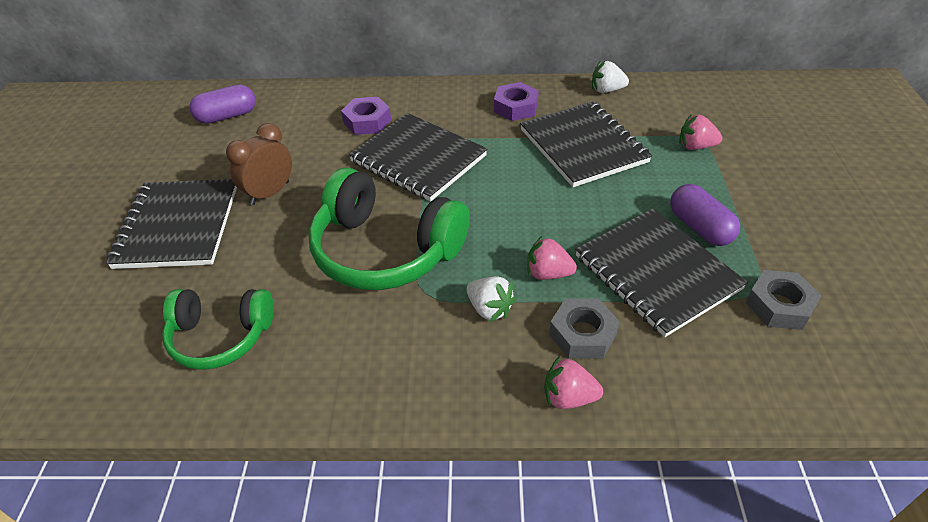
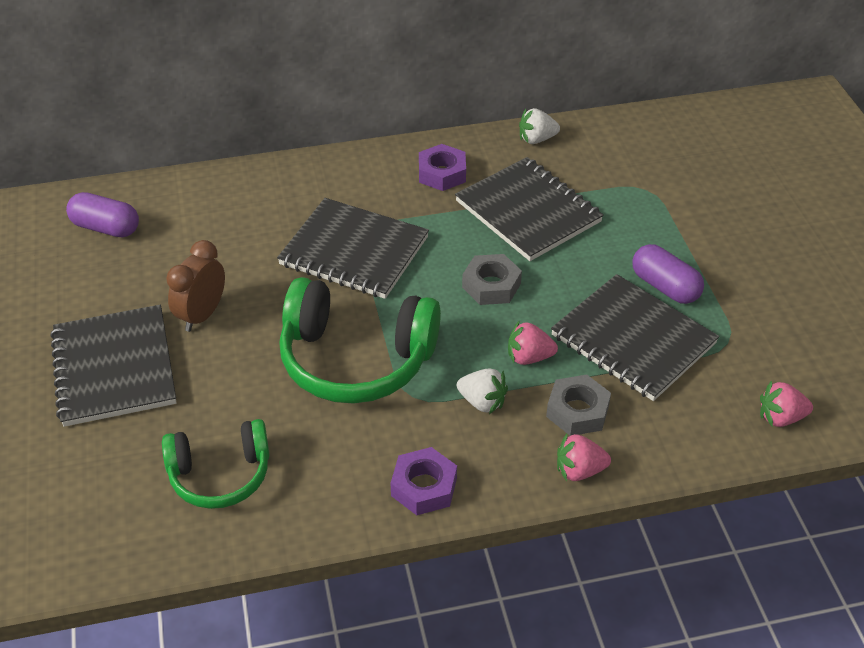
camera: 15 degrees left, 0 degrees up
purple capsule [189,84,256,124] -> purple capsule turned 60 degrees clockwise [66,192,139,238]
purple nut [341,97,391,135] -> purple nut moved to [391,447,457,515]
pink strawberry [679,114,722,150] -> pink strawberry moved to [760,381,813,427]
grey nut [746,270,821,330] -> grey nut moved to [462,254,522,305]

